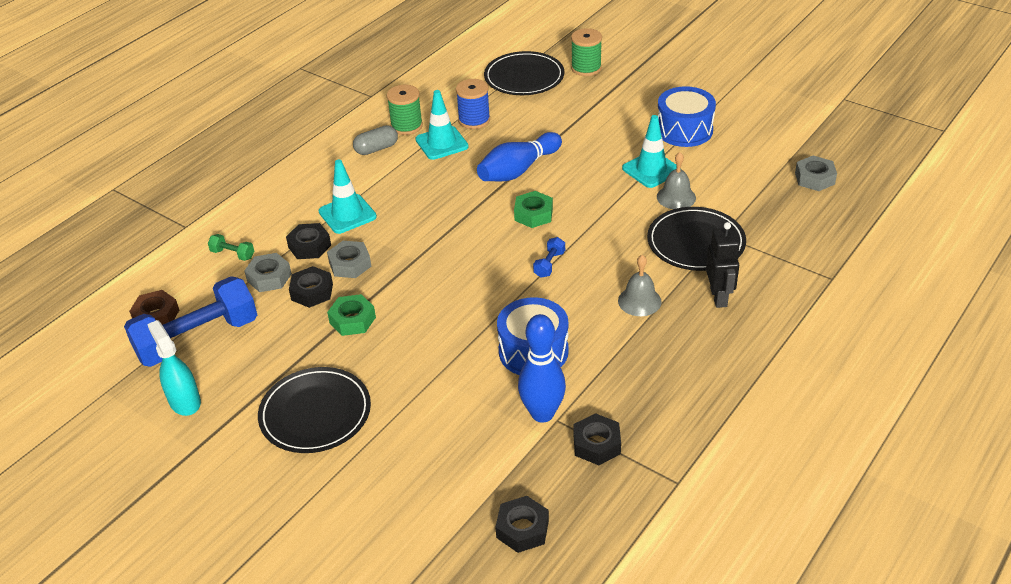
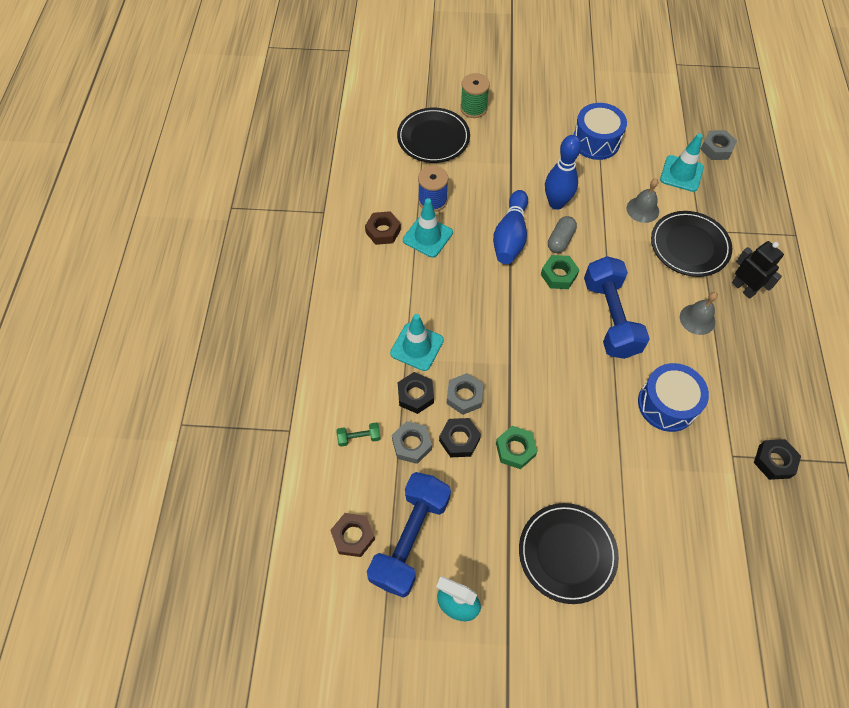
camera: 35 degrees left, 20 degrees up
grey capsule [353,125,398,155] -> grey capsule moved to [548,216,577,253]
green spool [387,85,423,135] -> brown nut [365,211,401,245]
black nut [495,496,549,553] -> none
blue bowling pin [518,314,566,423] -> blue bowling pin moved to [545,135,581,210]
blue dumbbell [533,237,565,278] -> blue dumbbell [584,256,650,359], size x2.50
turquoise traffic cone [622,115,677,188] -> turquoise traffic cone moved to [660,133,704,192]

